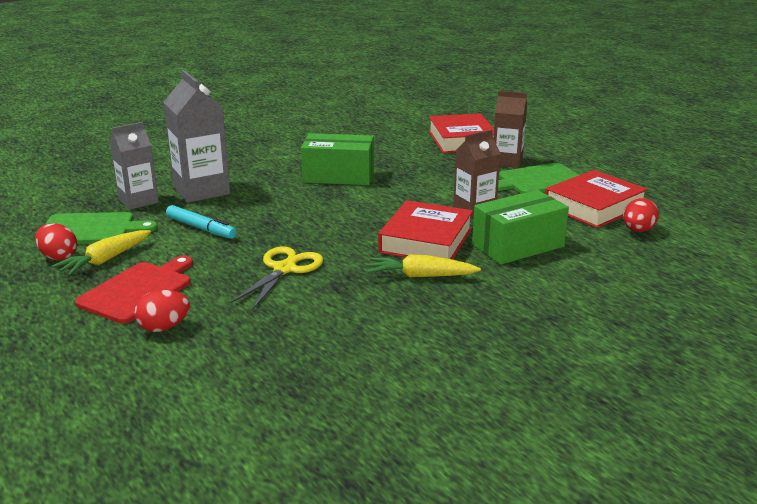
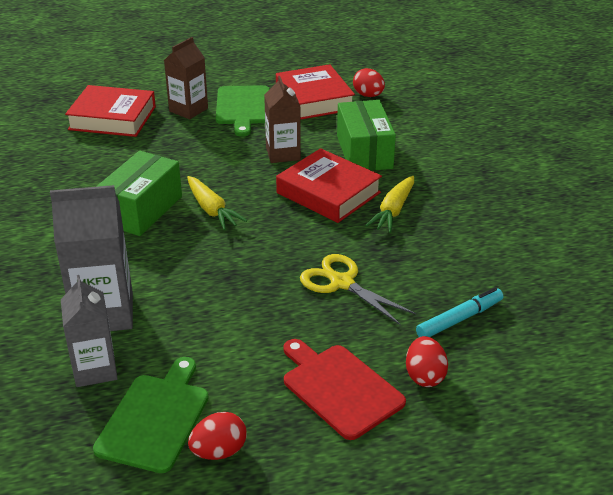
camera: 70 degrees left, 10 degrees up
yellow carrot [52,230,151,276] -> yellow carrot moved to [187,176,247,230]
turquoise marker [166,205,237,239] -> turquoise marker moved to [416,288,503,337]

